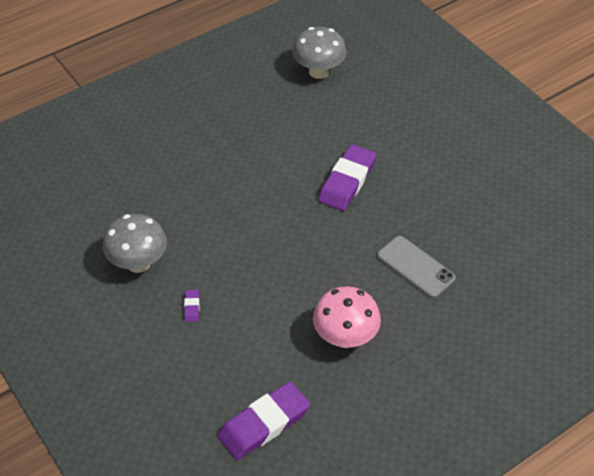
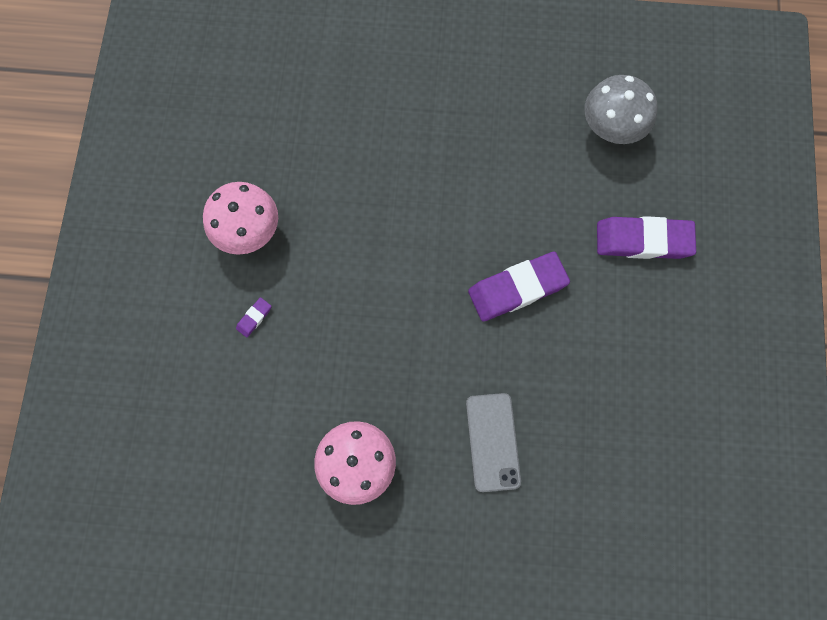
camera: 40 degrees right, 25 degrees up
grey mushroom [103,214,167,273] -> pink mushroom [203,182,278,255]
purple eraser [218,381,310,460] -> purple eraser moved to [597,216,696,259]

